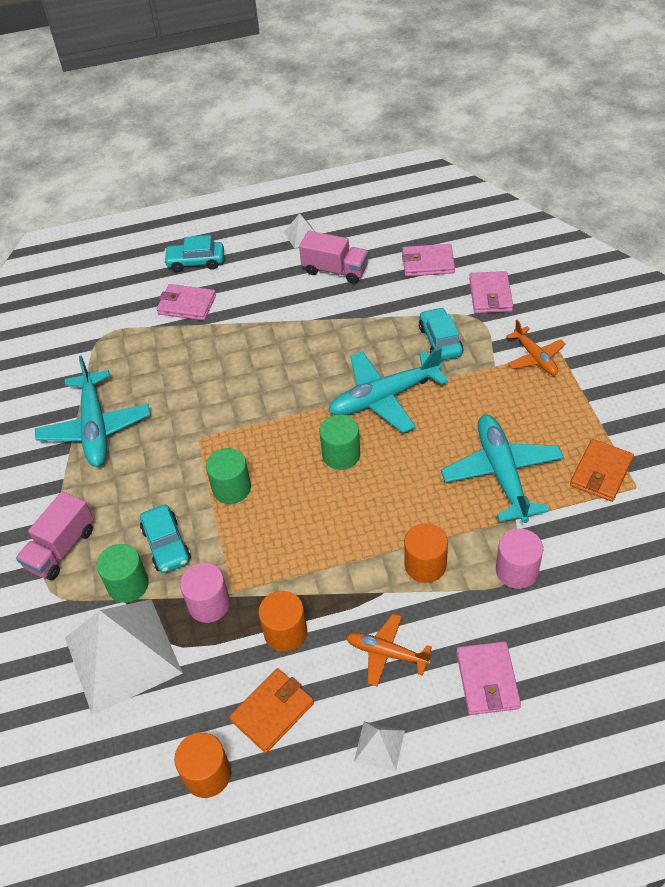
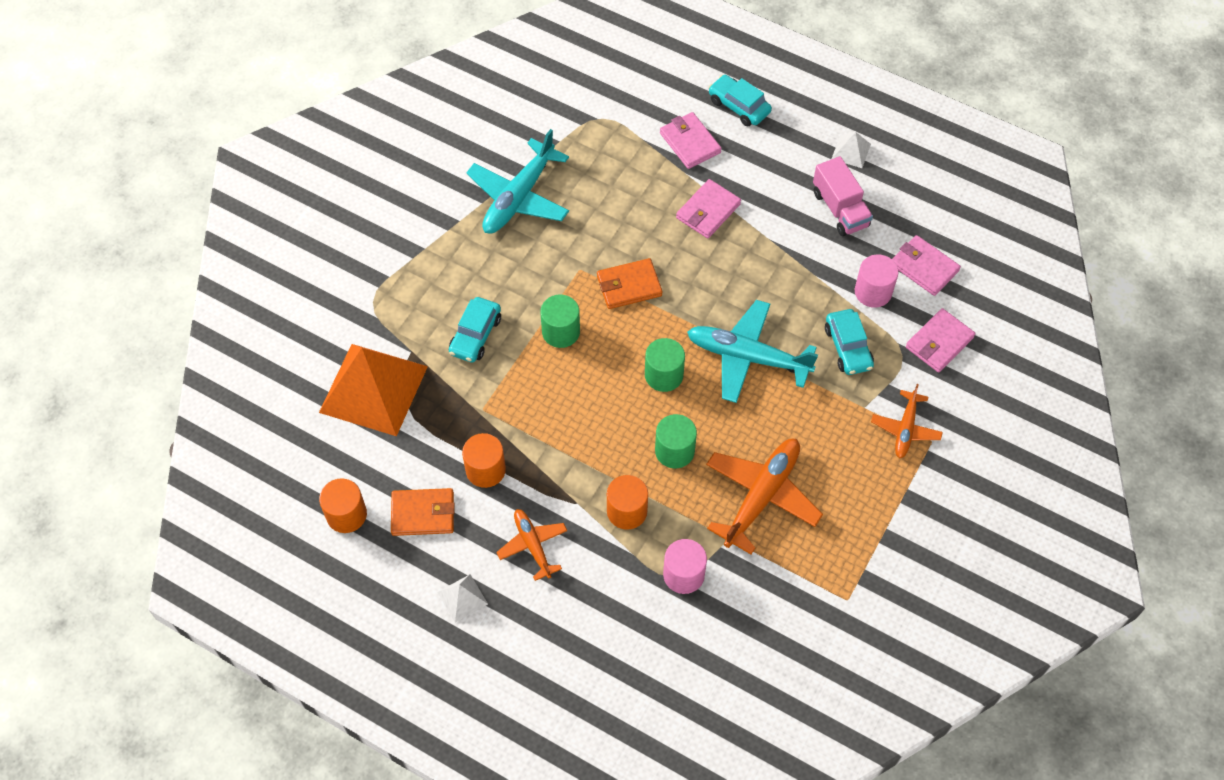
camera: 40 degrees right, 10 degrees up
pink truck [16,491,94,580] -> none
white pyramid [65,599,183,716] -> orange pyramid [319,344,428,436]
green cylinder [97,544,149,603] -> green cylinder moved to [655,414,697,468]
pink cylinder [180,563,230,623] -> pink cylinder moved to [855,254,899,308]
turquoise car [419,307,463,361] -> turquoise car turned 135 degrees clockwise [825,309,874,375]
turquoise plane [441,414,564,523] -> orange plane [706,439,823,554]
pink wallet [456,641,521,715] -> pink wallet moved to [676,179,741,238]
orange wallet [570,439,634,502] -> orange wallet moved to [597,258,662,309]

